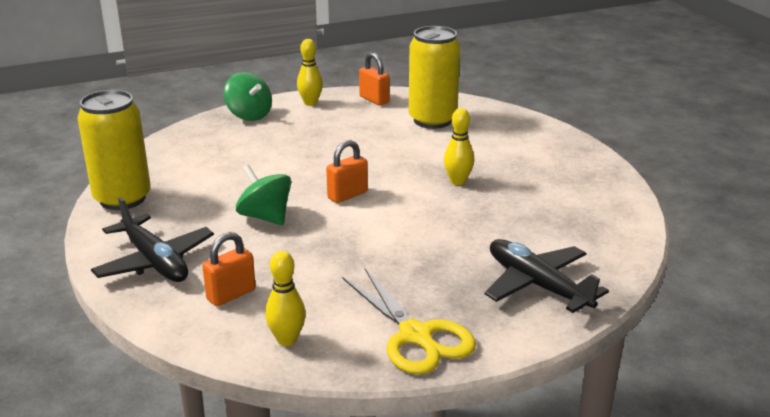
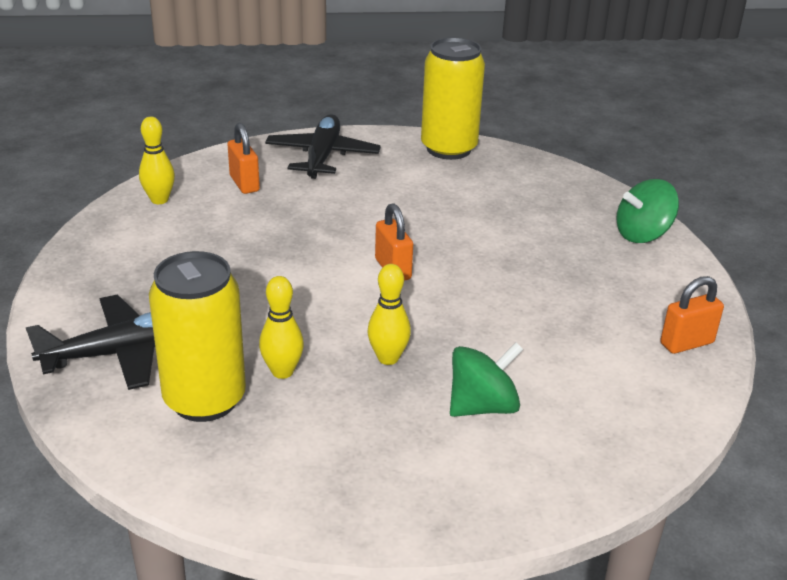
camera: 105 degrees right, 5 degrees up
black plane [91,197,214,282] -> black plane turned 120 degrees clockwise [265,114,381,179]
green spinning top [236,165,291,225] -> green spinning top moved to [450,343,523,417]
yellow bowling pin [297,39,323,106] -> yellow bowling pin moved to [259,276,304,379]
yellow scissors [342,268,476,375] -> none
yellow can [409,26,460,129] -> yellow can moved to [149,251,246,422]

